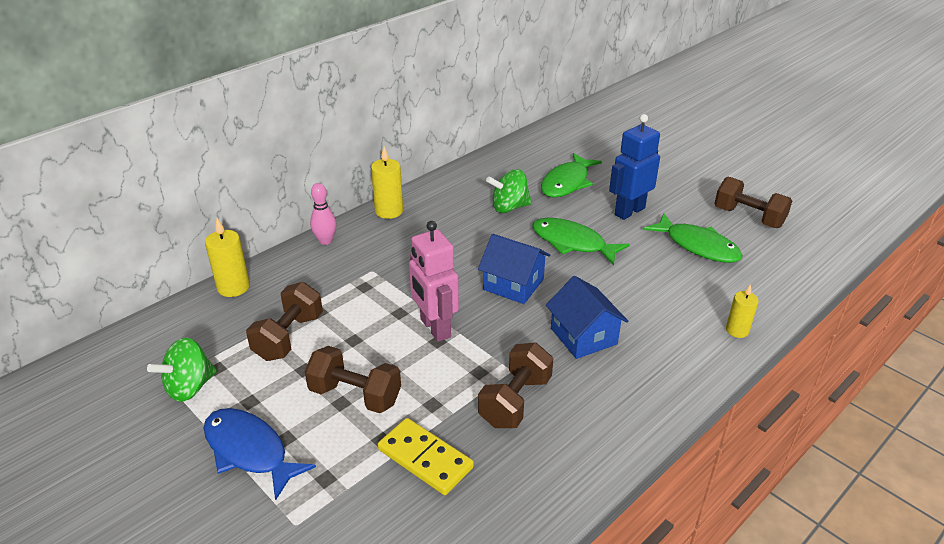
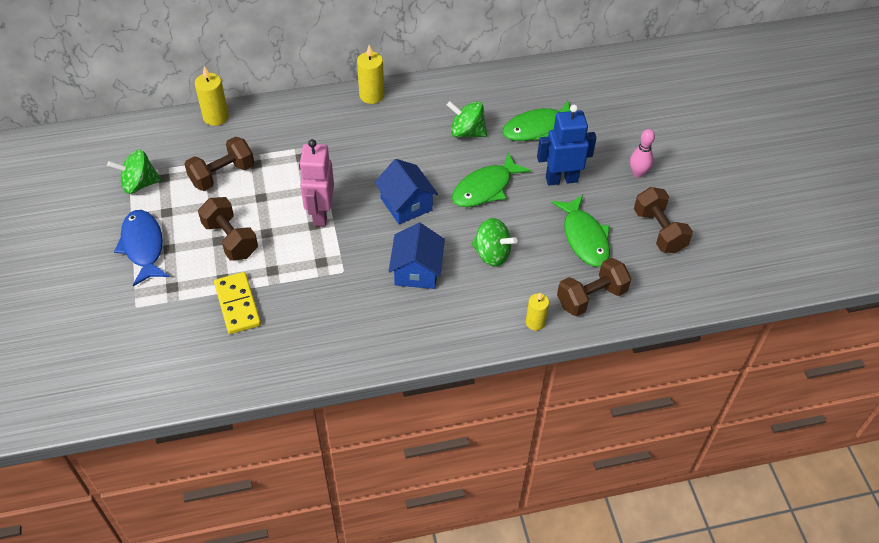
camera: 30 degrees right, 15 degrees up
pink bowling pin [310,183,336,245] -> pink bowling pin moved to [630,129,655,178]
brown dumbbell [478,343,553,428] -> brown dumbbell moved to [557,258,631,316]
green fish [532,218,630,265] -> green fish turned 105 degrees counterclockwise [452,153,531,207]
none -> green spinning top [471,218,517,267]

